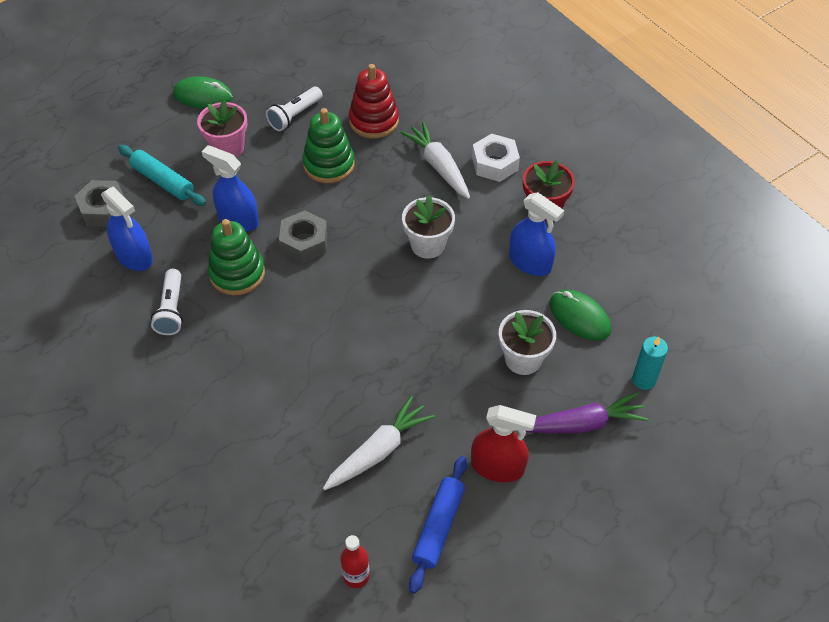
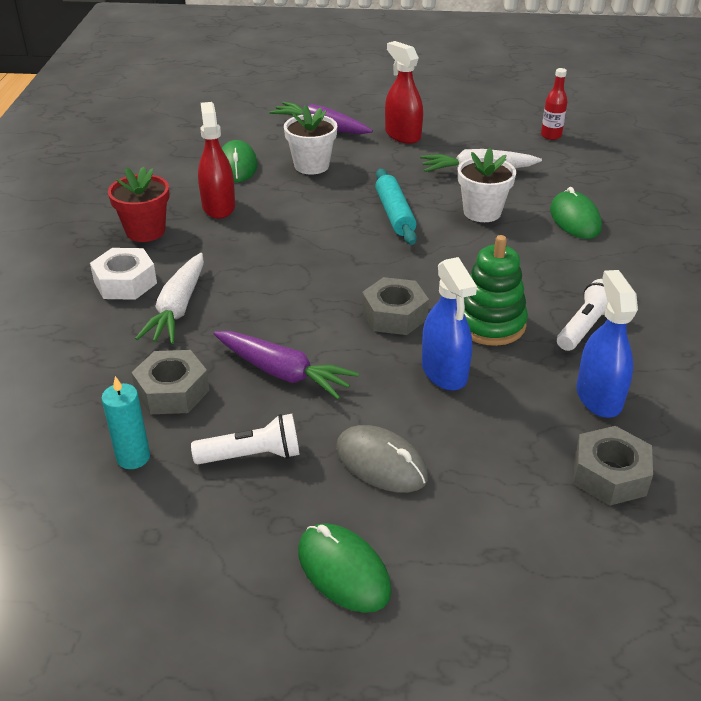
camera: 140 degrees left, 15 degrees down
turquoise rolling pin [118,145,206,206] -> turquoise rolling pin moved to [375,169,417,245]
pink flower pot [197,100,247,158] -> grey mouse [336,425,428,493]
green stacking toy [303,108,355,183] -> purple carrot [213,331,359,399]
red stacking toy [349,64,399,139] -> grey nut [131,350,210,414]
white flower pot [402,196,455,259] -> white flower pot moved to [458,148,516,222]
blue rolling pin [409,456,467,593] -> none
blue spray bottle [509,192,564,276] -> red spray bottle [198,102,235,219]
turquoise candle [632,337,668,390] -> turquoise candle moved to [101,376,150,469]
none -> green mouse [550,187,602,239]

